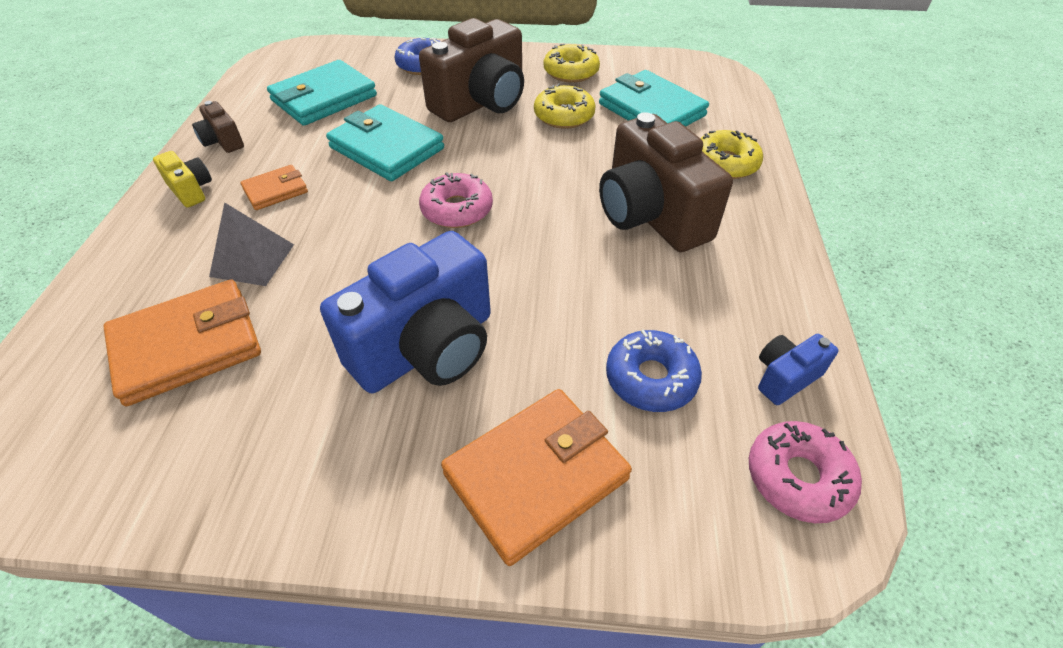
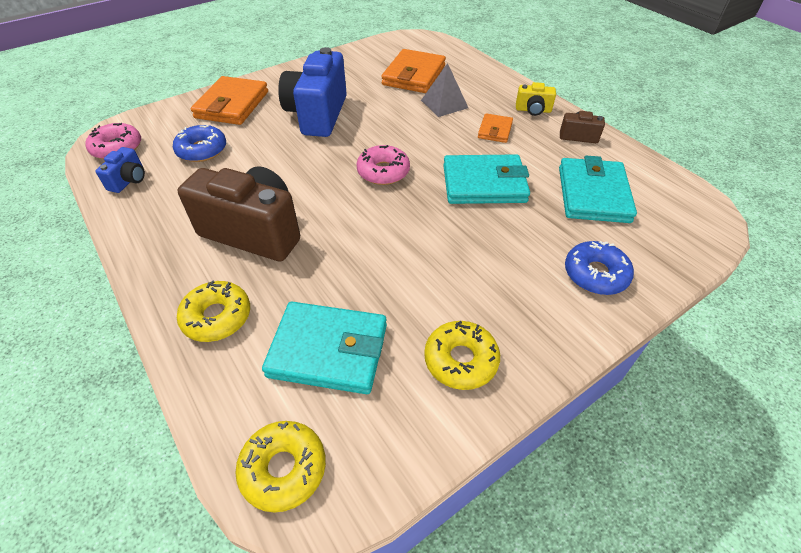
camera: 140 degrees right, 0 degrees up
brown camera [419,18,524,122] -> none
yellow donut [534,83,595,129] -> yellow donut moved to [235,421,326,513]

